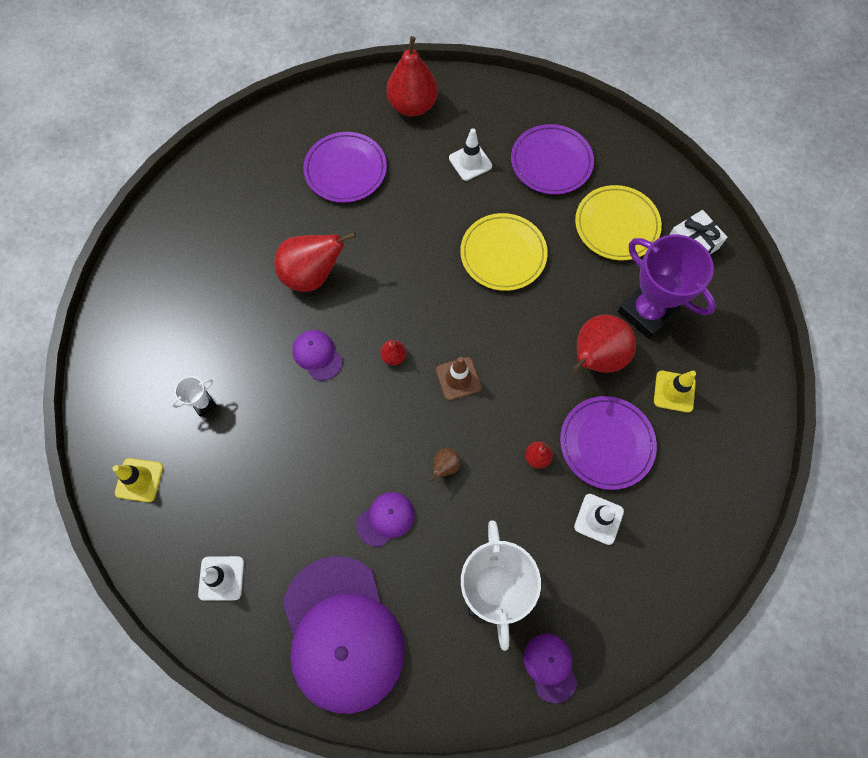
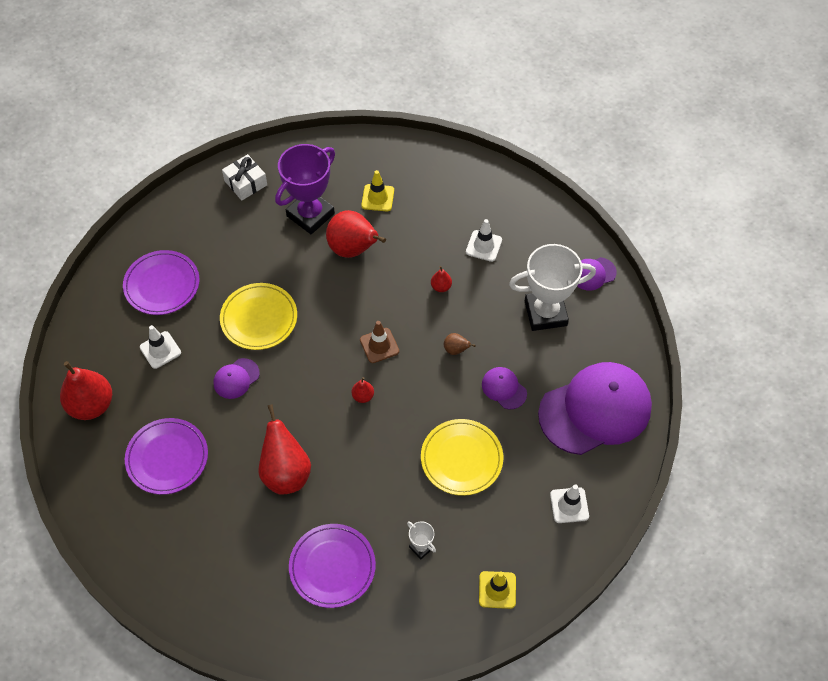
camera: 95 degrees left, 10 degrees down
purple cap [292,330,342,380] -> purple cap moved to [214,358,260,399]
purple plate [560,396,657,490] -> purple plate moved to [289,524,376,608]
yellow plate [575,185,662,260] -> yellow plate moved to [421,419,503,496]

